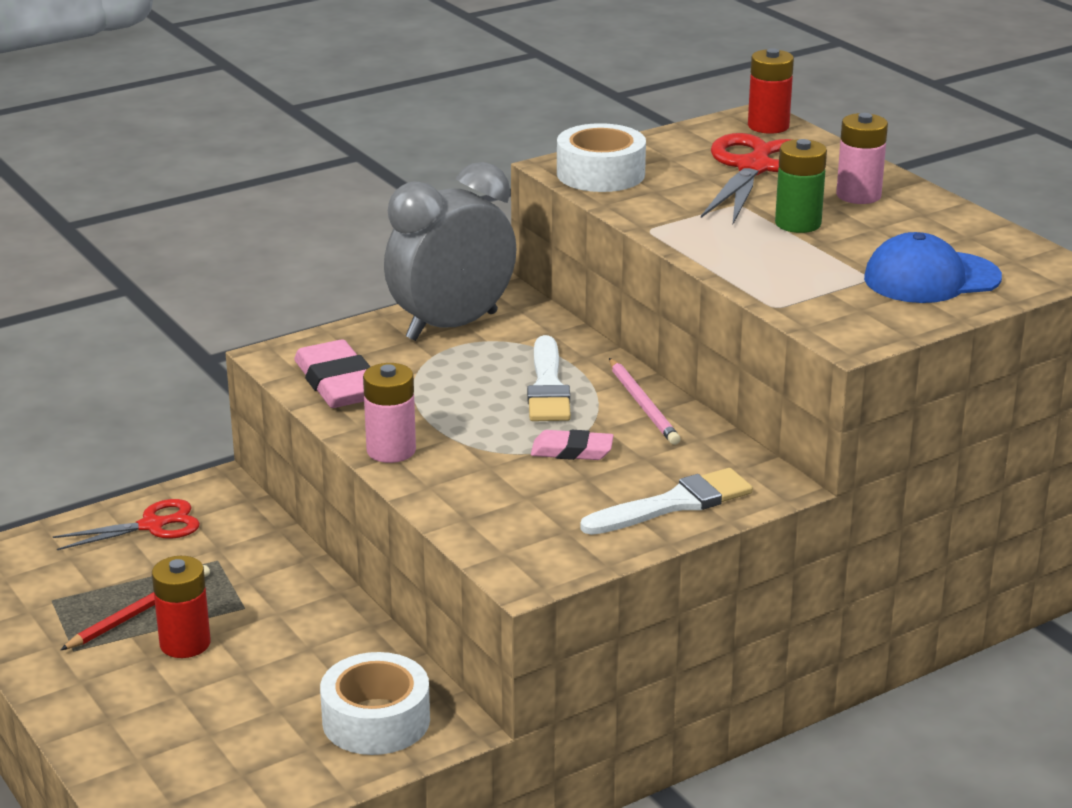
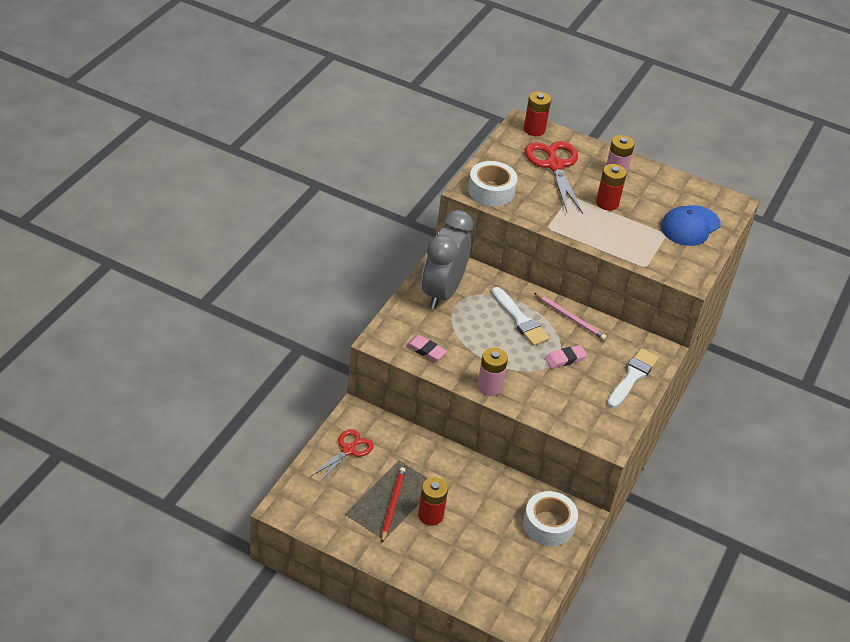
camera: 35 degrees left, 15 degrees up
pink eraser [294,340,371,408] -> pink eraser [406,335,447,361], size x0.59
green battery [775,139,827,233] -> red battery [596,164,627,211]

